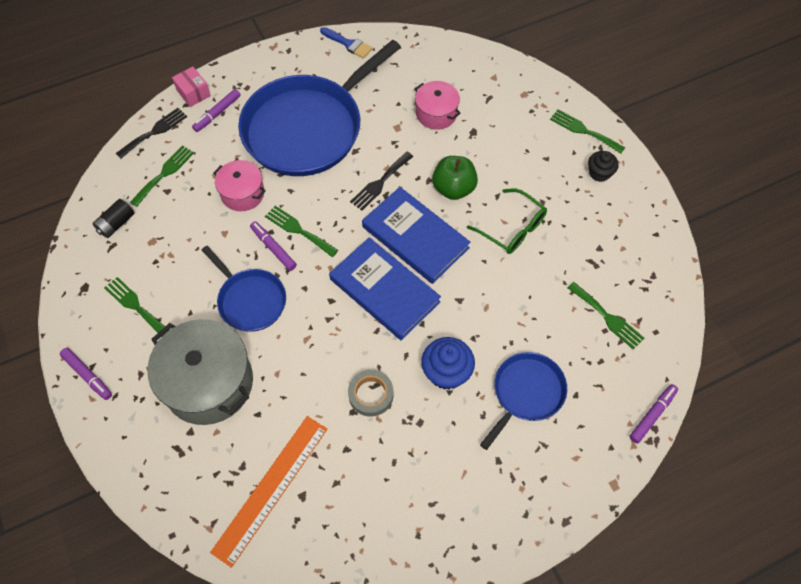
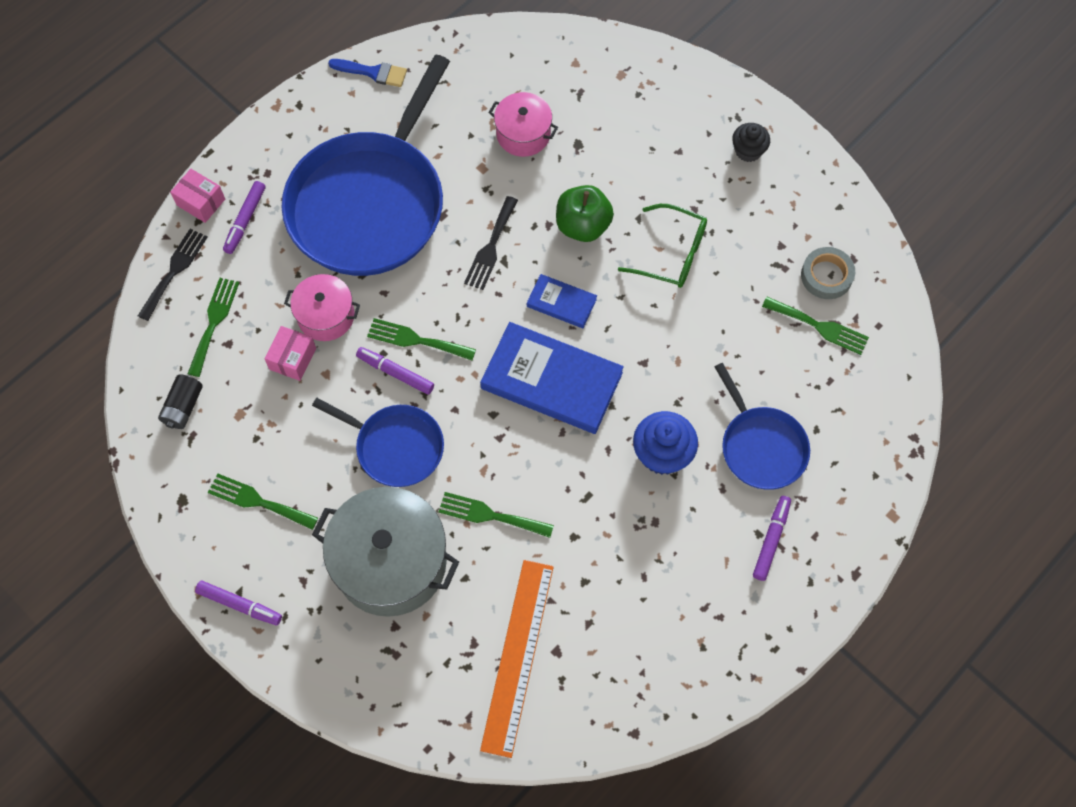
camera: 20 degrees left, 5 degrees up
grey tape [348,370,393,417] -> grey tape moved to [801,247,855,299]
blue book [362,187,470,284] -> blue book [527,274,597,328], size x0.51
blue pan [480,352,567,450] -> blue pan turned 135 degrees clockwise [715,363,810,490]
green fork [550,109,625,154] -> green fork moved to [439,492,554,538]
purple marker [630,384,678,444] -> purple marker moved to [753,496,791,581]
none -> pink box [264,326,316,381]

